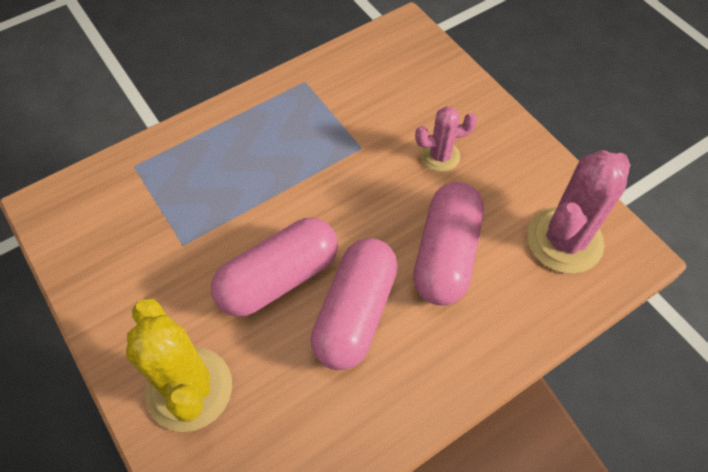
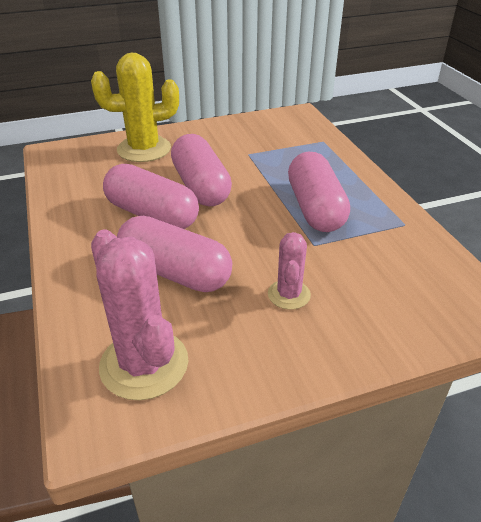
camera: 105 degrees right, 20 degrees down
none -> pink capsule [288,152,350,232]

